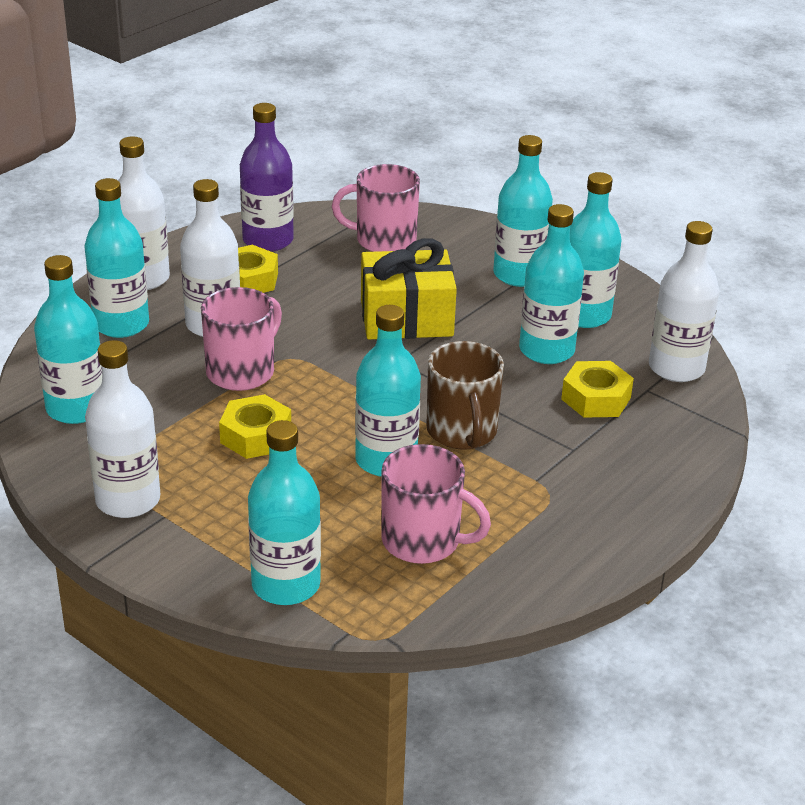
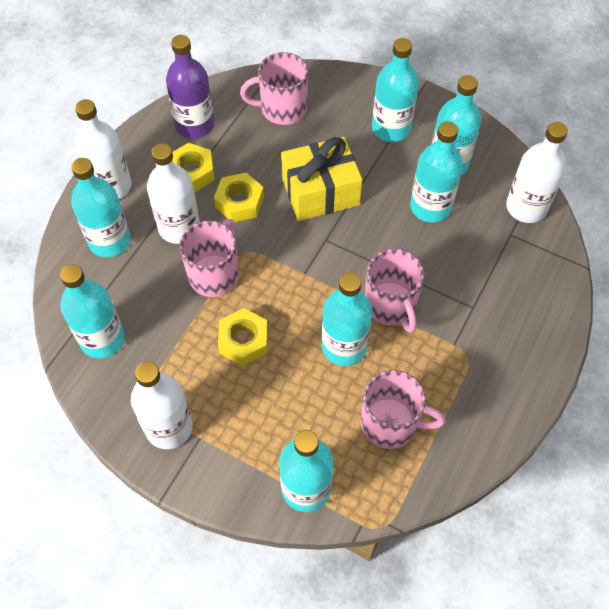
camera: 10 degrees left, 25 degrees up
brown mug [427,341,504,450] -> pink mug [365,249,425,333]
yellow nut [561,361,634,418] -> yellow nut moved to [214,173,264,222]

